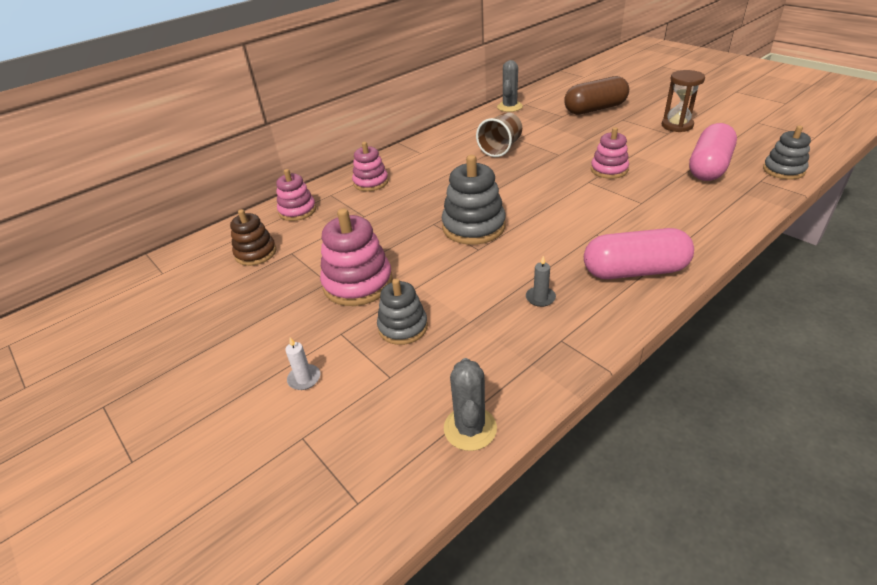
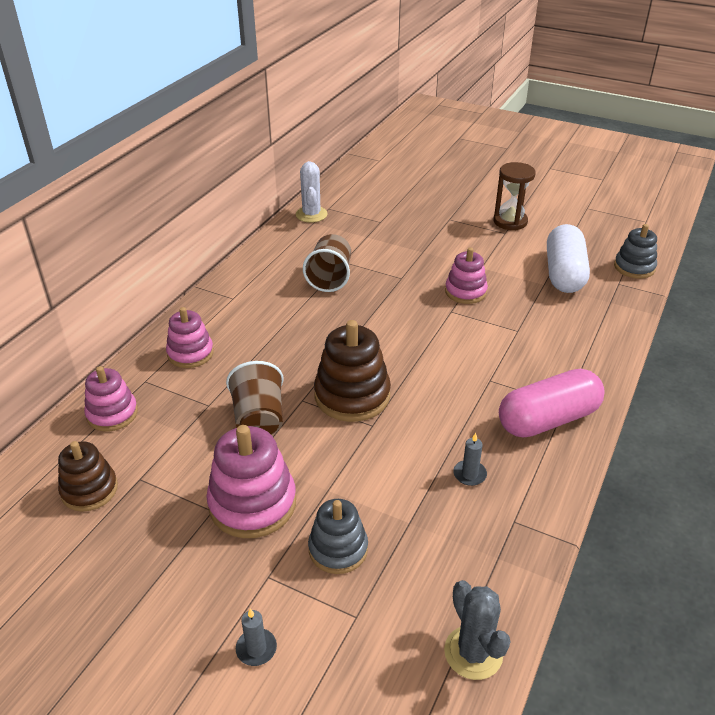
camera: 25 degrees left, 0 degrees up
white candle [285,337,320,390] -> grey candle [236,609,277,666]
grey stacking toy [442,155,506,245] -> brown stacking toy [314,320,391,422]
grey cactus [497,60,523,112] -> white cactus [296,161,328,223]
brown capsule [564,76,629,115] -> none
pink capsule [689,123,737,181] -> white capsule [547,224,590,293]
none -> brown cup [226,361,284,435]

